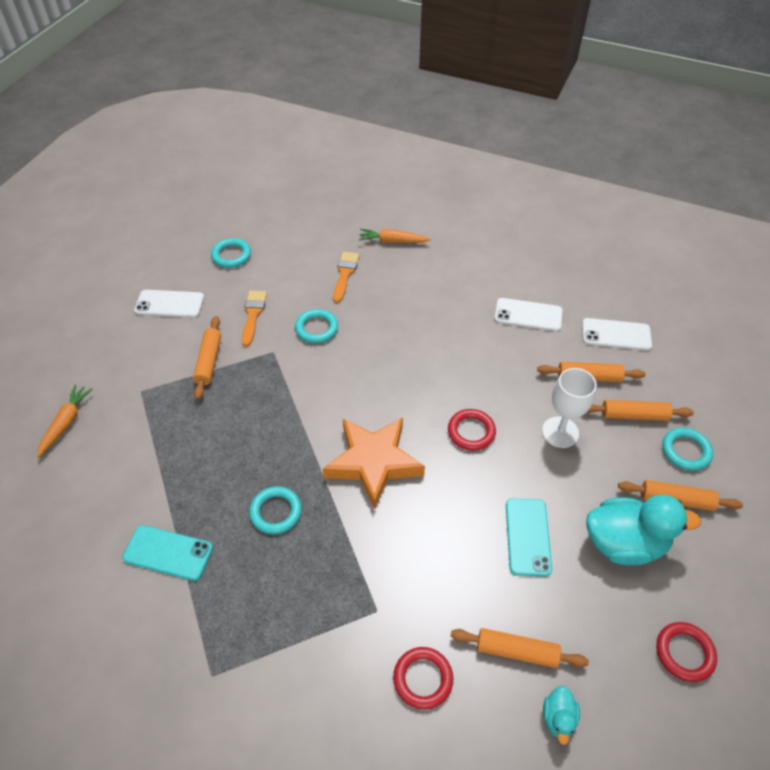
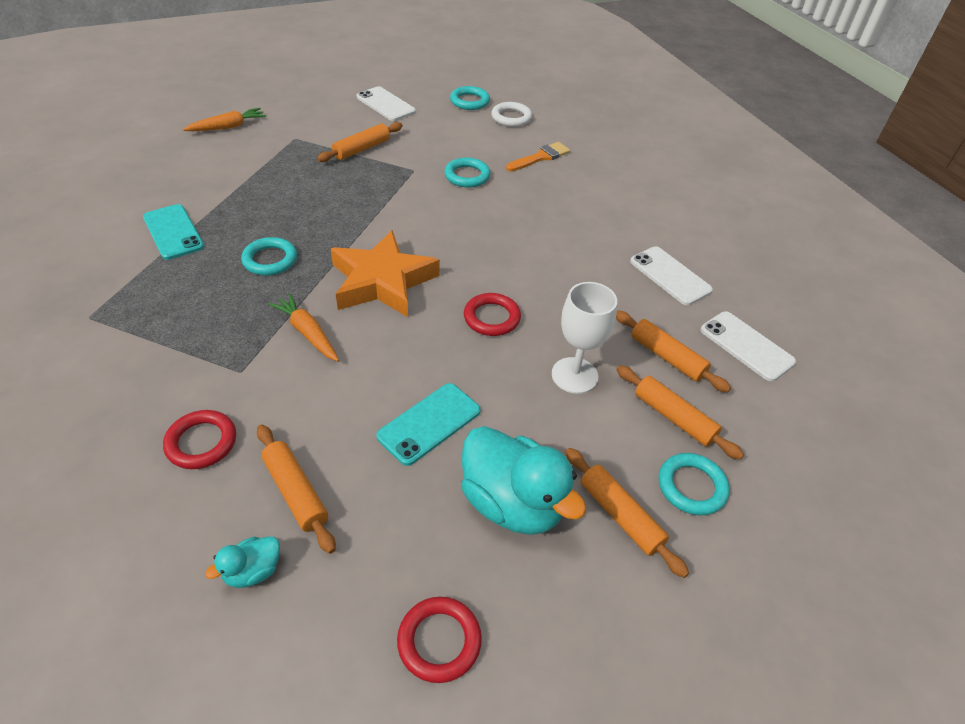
camera: 40 degrees right, 5 degrees down
orange brush [242,291,267,347] -> none
orange carrot [359,229,431,243] -> orange carrot moved to [268,293,339,361]
none -> white ring [491,102,532,127]

